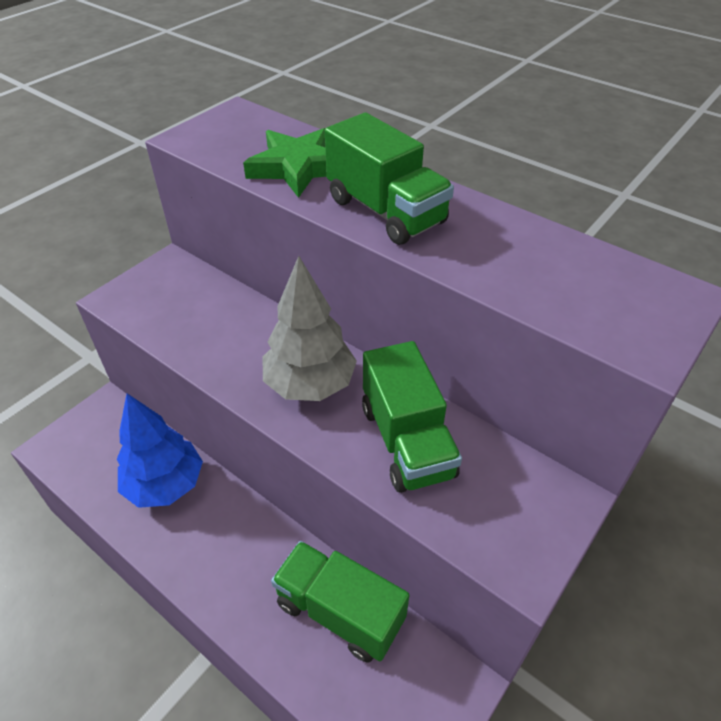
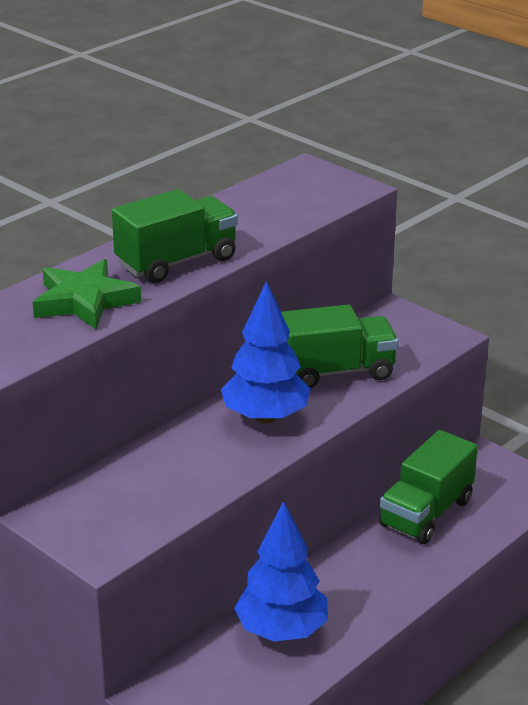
camera: 85 degrees left, 15 degrees down
grey tree [263,256,357,401] -> blue tree [221,281,311,423]

